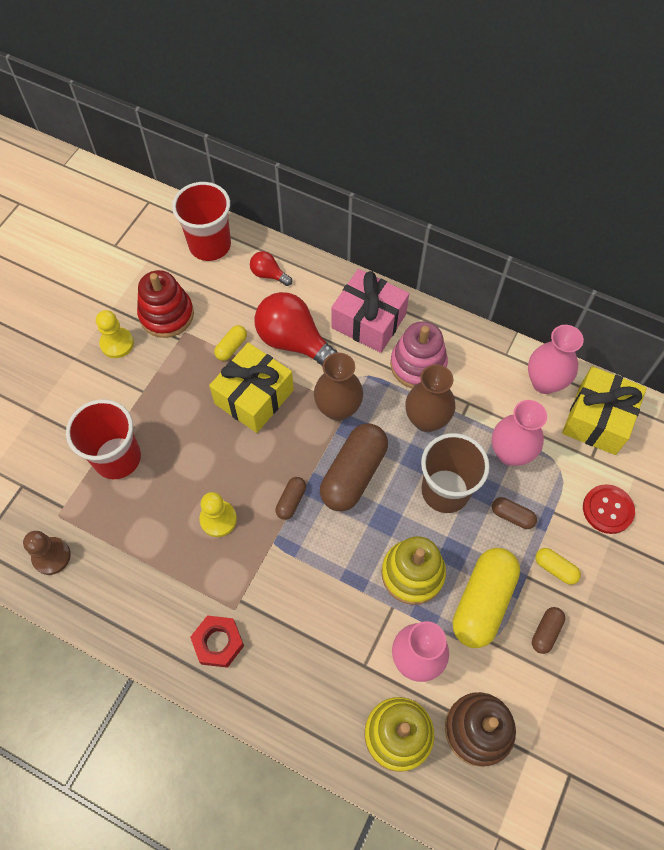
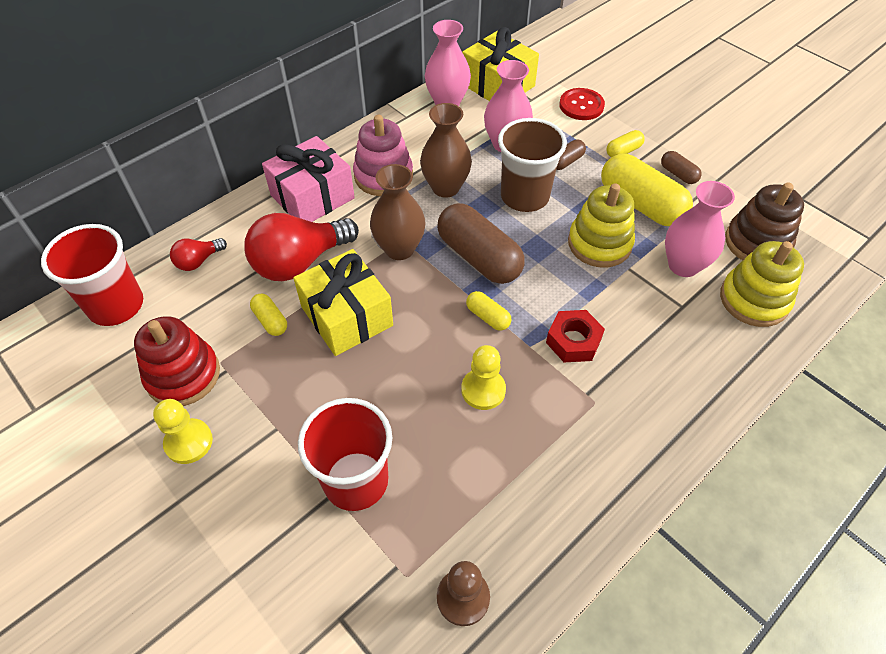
camera: 70 degrees left, 10 degrees down
red nut [190,615,244,668] -> red nut moved to [546,310,605,362]
brown capsule [275,477,306,520] -> yellow capsule [466,291,511,331]

